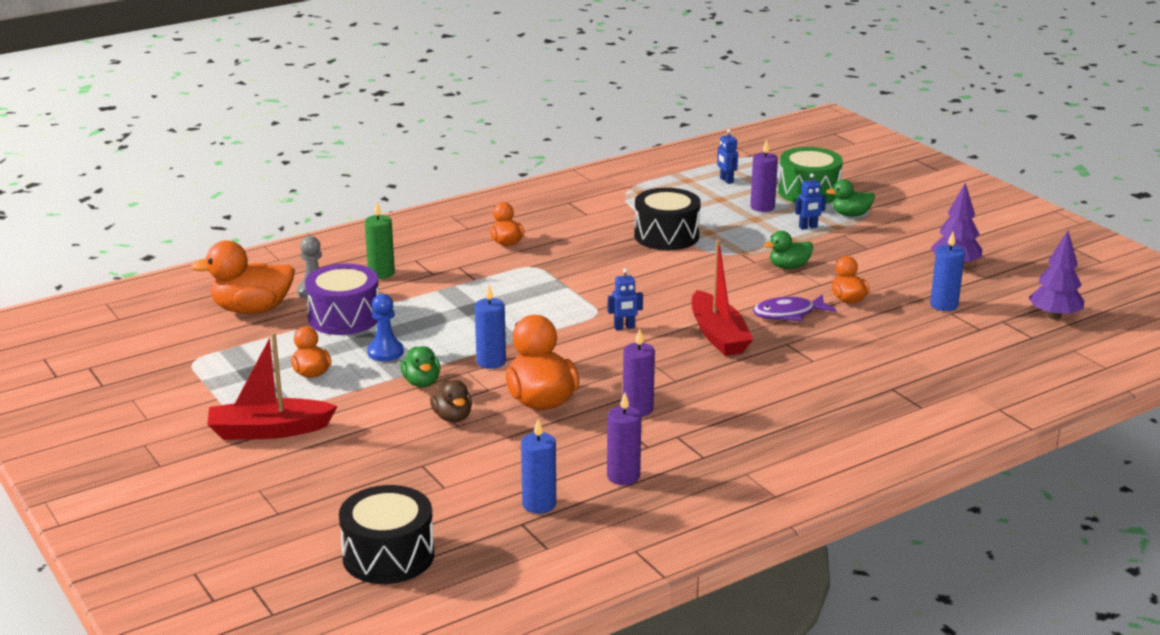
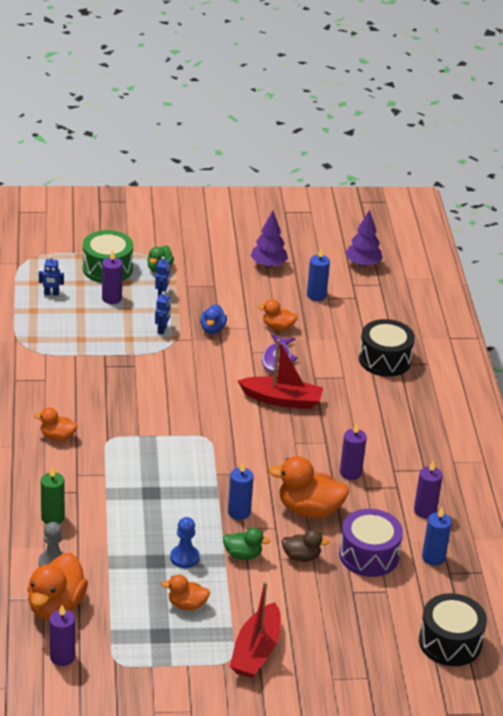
camera: 65 degrees left, 10 degrees up
purple drum [305,264,379,335] -> purple drum moved to [339,509,403,577]
blue robot [608,268,643,330] -> blue robot moved to [155,291,171,334]
black drum [634,188,701,250] -> black drum moved to [359,319,415,377]
green duck [764,231,813,269] -> blue duck [200,304,227,334]
none -> purple candle [49,605,75,666]

